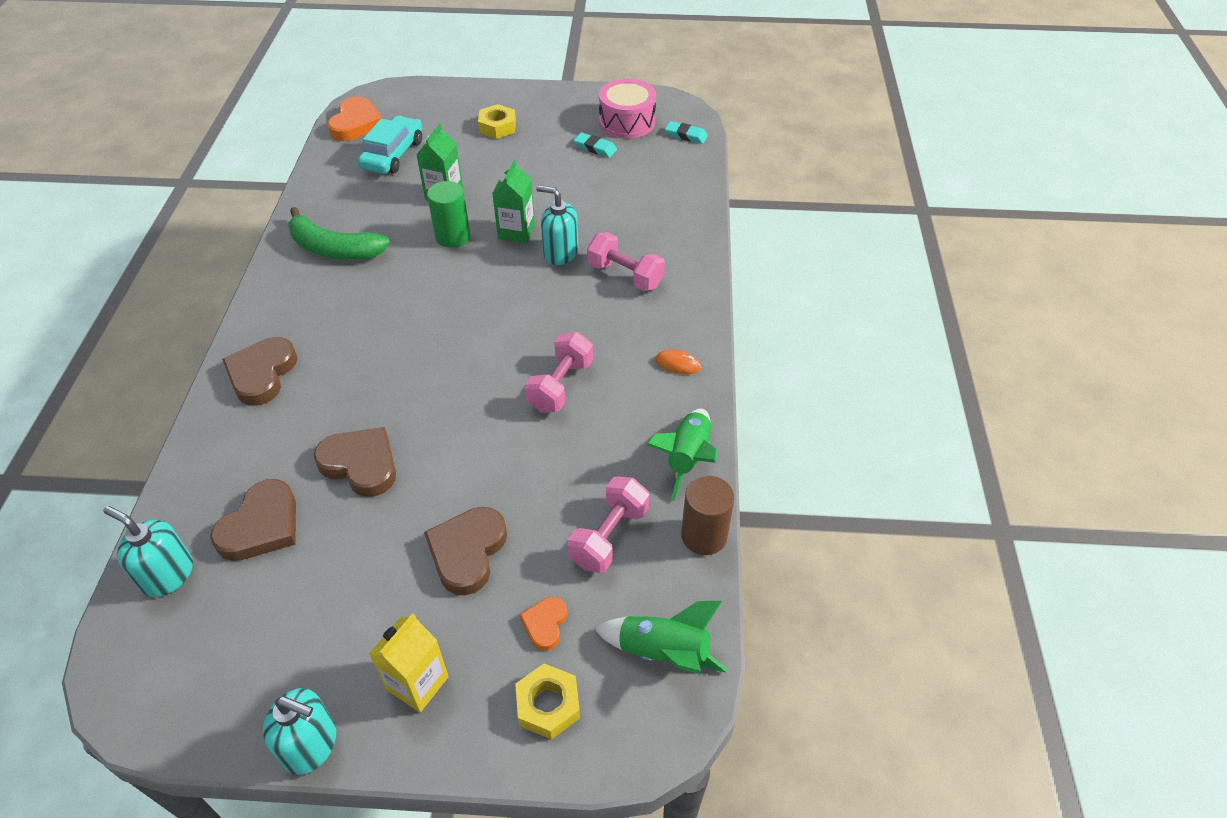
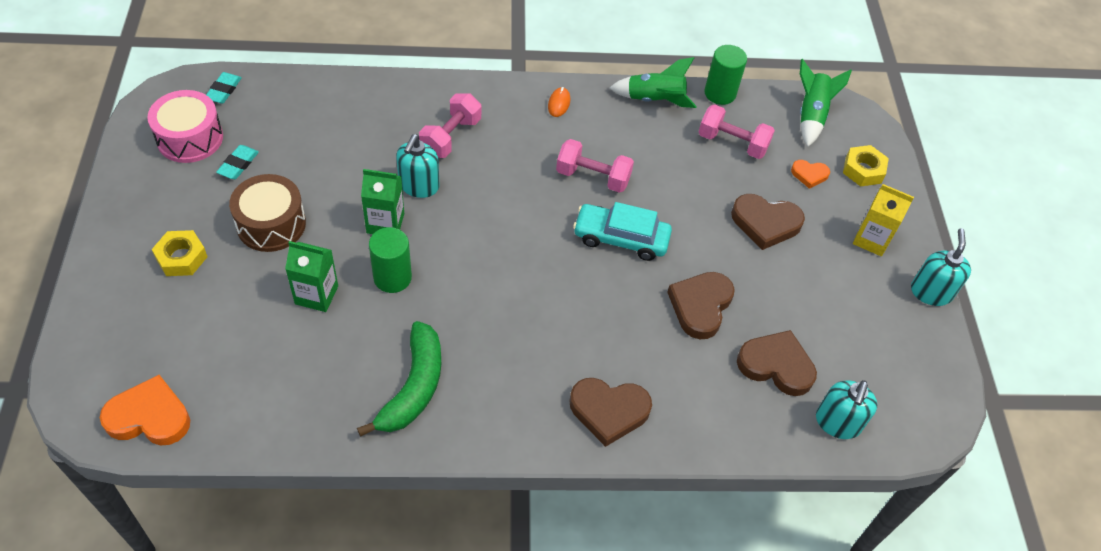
camera: 100 degrees left, 5 degrees up
turquoise car [358,116,422,174] -> turquoise car moved to [573,202,672,261]
brown cylinder [681,476,734,555] -> green cylinder [704,45,747,105]
none -> brown drum [229,174,306,252]

